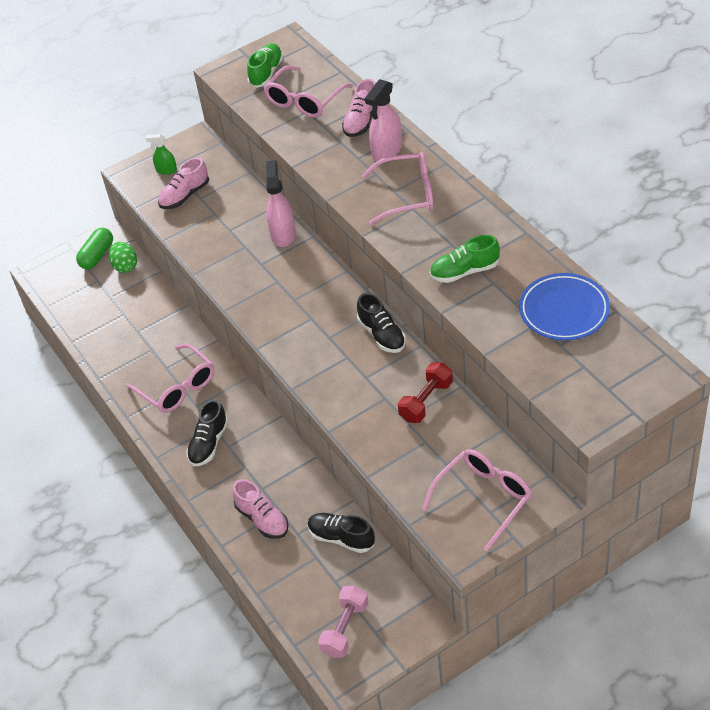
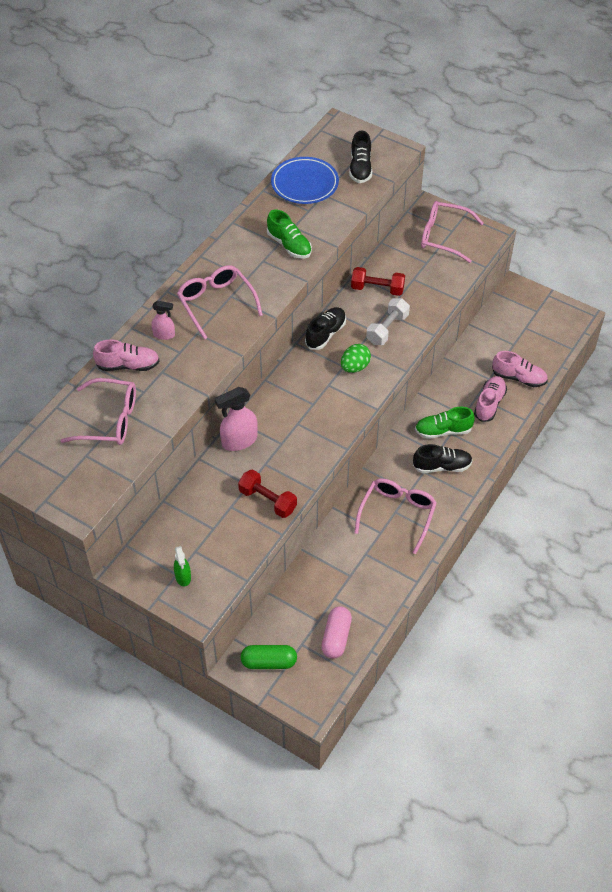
camera: 120 degrees left, 5 degrees up
green egg [109,242,137,273] -> green egg moved to [341,344,371,373]
pink shoe [158,158,209,209] -> pink shoe moved to [492,351,548,387]
green shoe [247,43,283,88] -> green shoe moved to [415,407,475,439]
black shoe [308,513,375,553] -> black shoe moved to [349,130,372,183]
pink dumbbell [318,586,368,658] -> none
pink spray bottle [365,79,402,161] -> pink spray bottle [152,301,175,340], size x0.58
none -> red dumbbell [238,470,297,518]
none -> pink capsule [321,606,352,659]
none -> white dumbbell [366,298,410,345]

